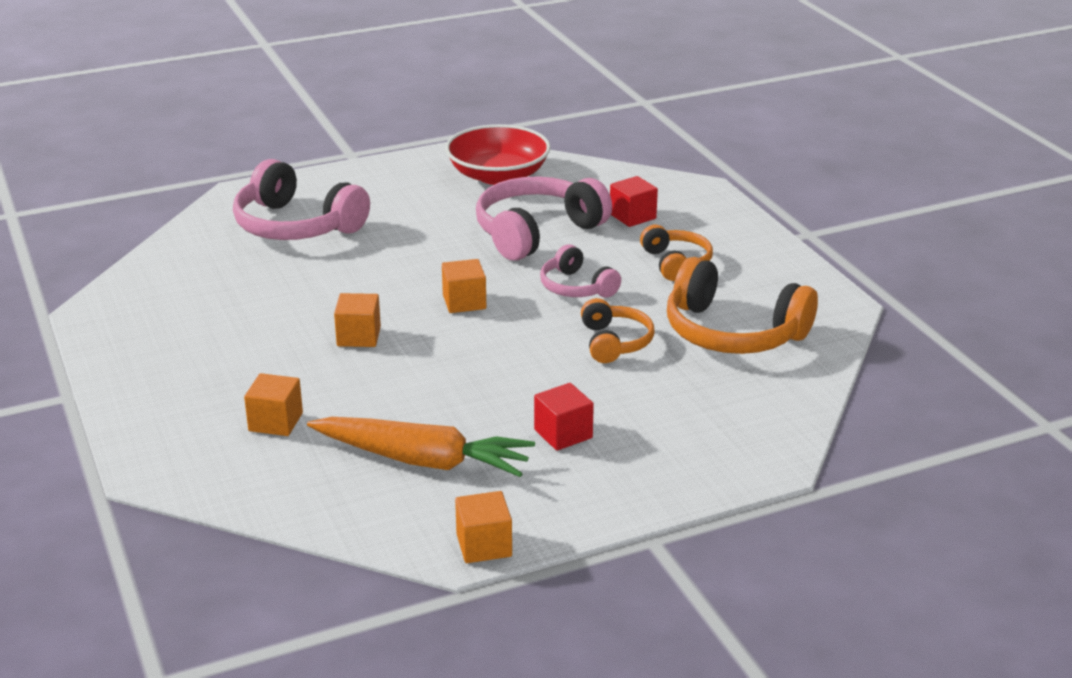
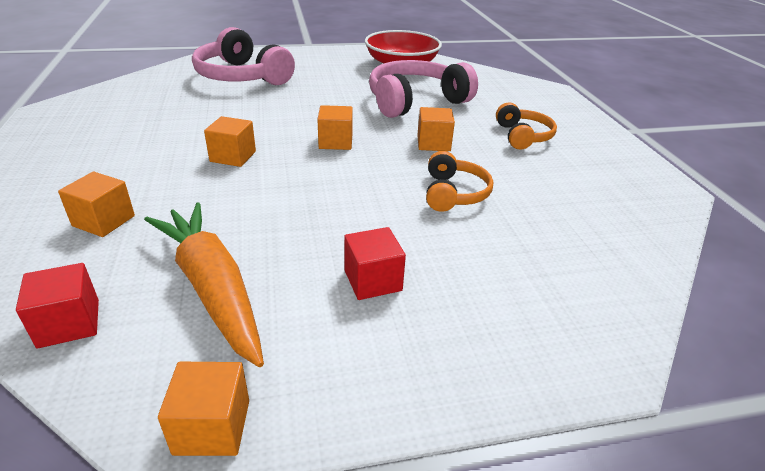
camera: 10 degrees right, 5 degrees up
orange carrot [307,417,535,477] -> orange carrot turned 150 degrees counterclockwise [144,202,264,367]
pink headphones [540,244,621,297] -> orange cube [417,107,455,151]
red cube [610,176,658,227] -> red cube moved to [16,263,99,348]
orange headphones [667,257,818,354] -> none

